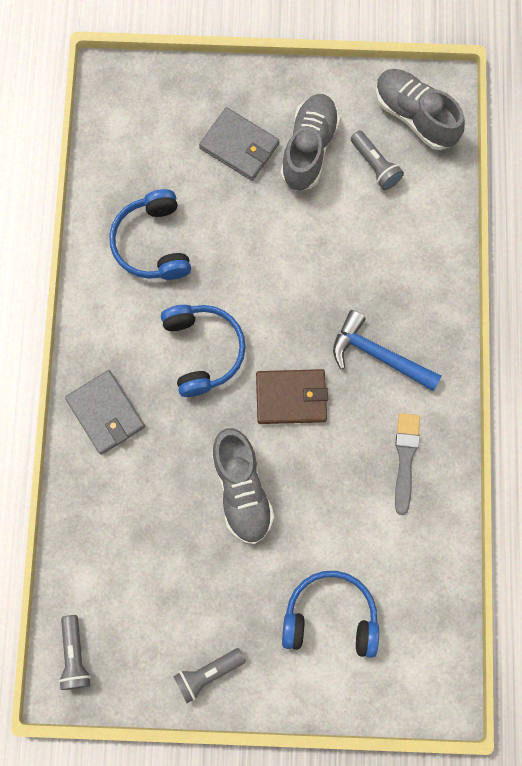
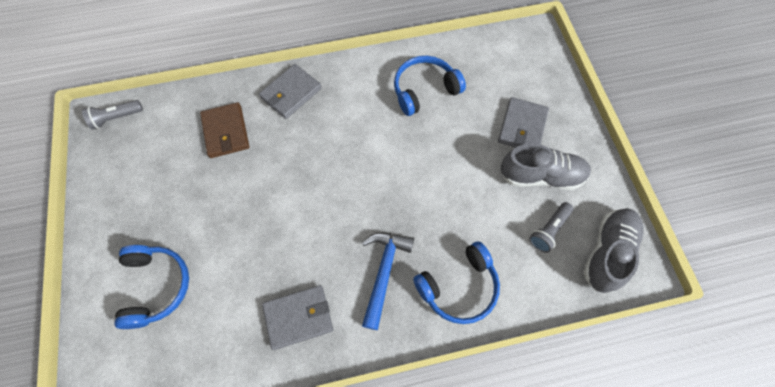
camera: 75 degrees right, 10 degrees down
blue headphones [161,305,246,397] -> blue headphones moved to [413,241,500,324]
grey flashlight [173,648,246,703] -> none
grey shoe [211,428,274,544] -> none
brown wallet [256,369,328,424] -> brown wallet moved to [200,102,250,158]
grey brush [395,413,420,515] -> grey wallet [262,285,333,350]

